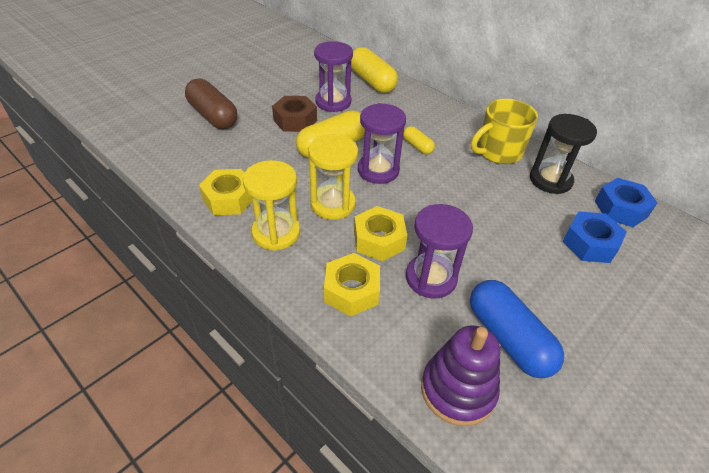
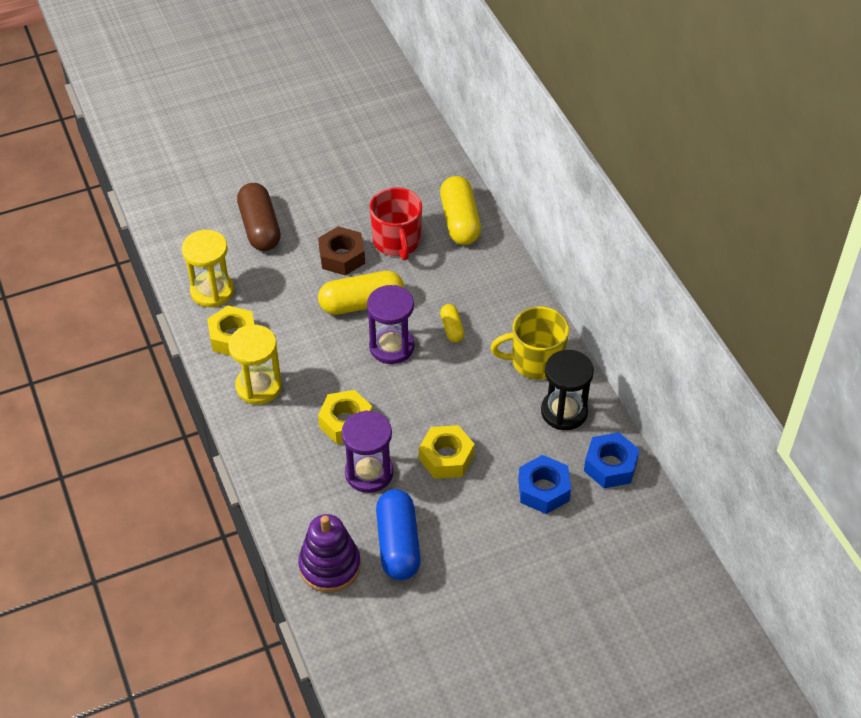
camera: 25 degrees right, 5 degrees up
yellow hourglass [308,134,358,220] -> yellow hourglass moved to [182,230,234,307]
purple hourglass [314,41,353,112] -> red mug [370,187,422,260]
yellow nut [324,253,380,317] -> yellow nut moved to [419,425,475,479]

